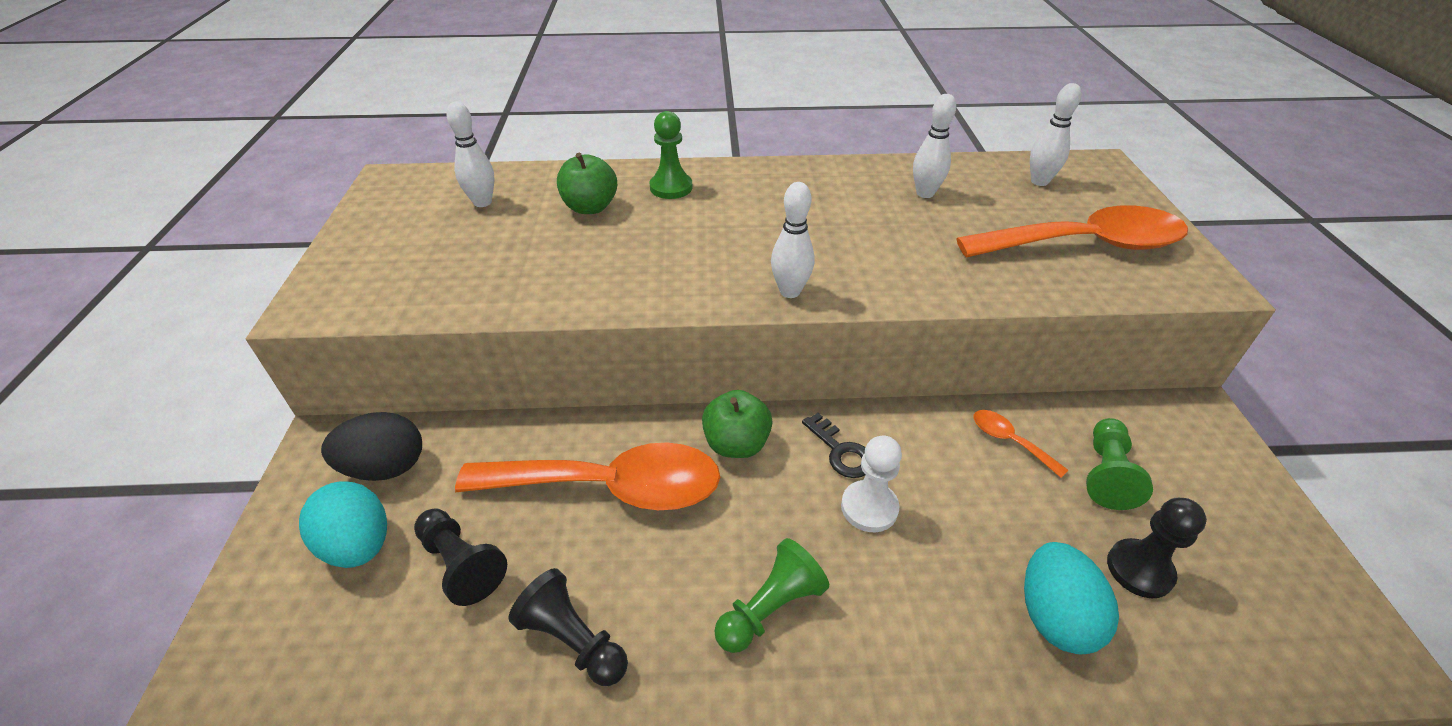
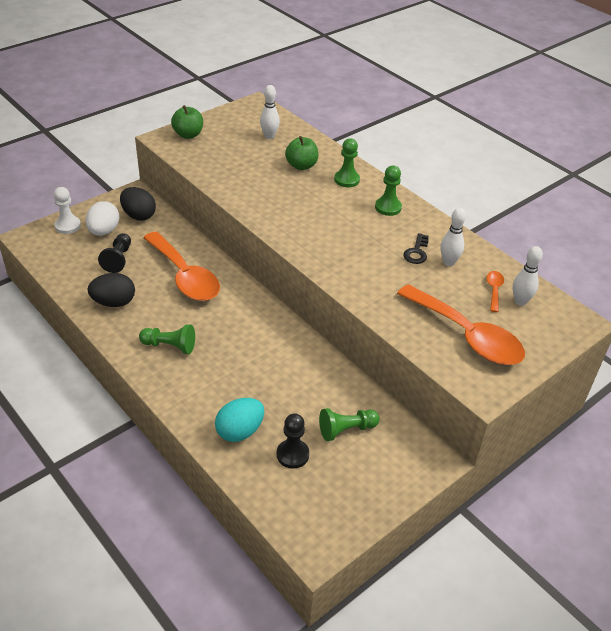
camera: 50 degrees right, 0 degrees up
turquoise egg [299,481,387,568] -> white egg [86,201,119,236]
black pawn [508,568,628,686] -> black egg [87,273,135,307]
green apple [702,390,773,458] -> green apple moved to [171,105,203,139]
white bowling pin [771,182,814,298] -> none
black key [802,413,865,478] -> black key moved to [403,233,429,264]
white pawn [841,436,902,532] -> white pawn moved to [54,187,81,234]
orange spoon [973,410,1068,478] -> orange spoon moved to [486,271,504,312]
none -> green pawn [375,166,402,216]

